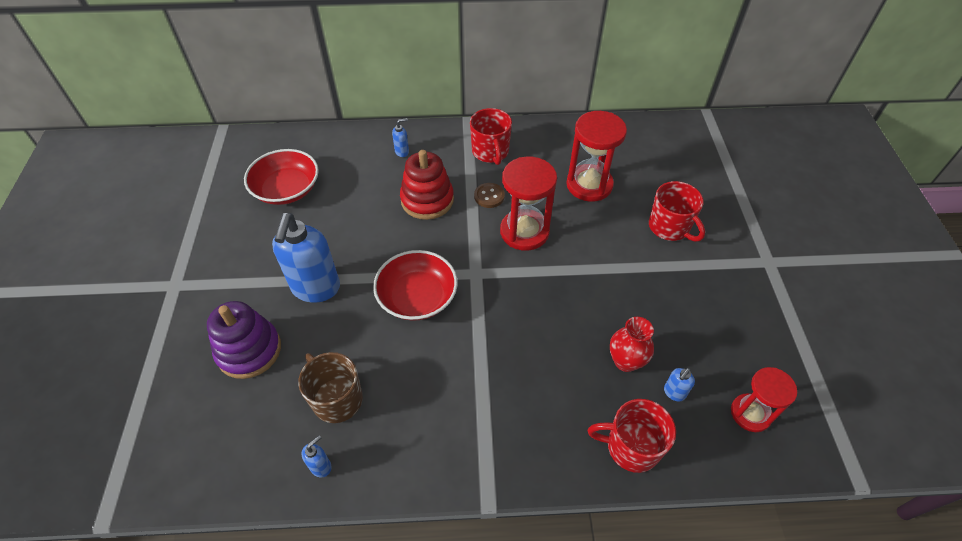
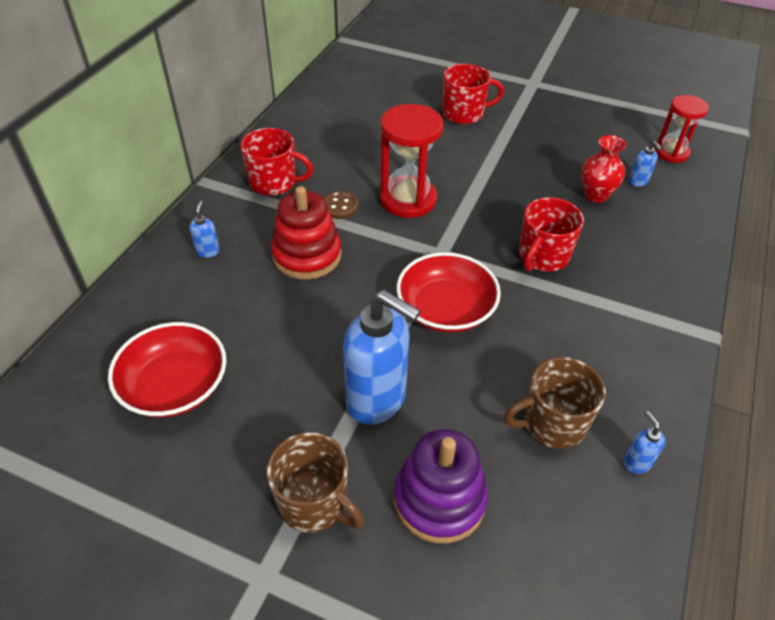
camera: 65 degrees left, 5 degrees down
red hourglass [566,111,627,202] -> none
red mug [588,399,676,473] -> red mug moved to [519,197,584,272]
none -> brown mug [267,432,364,533]

